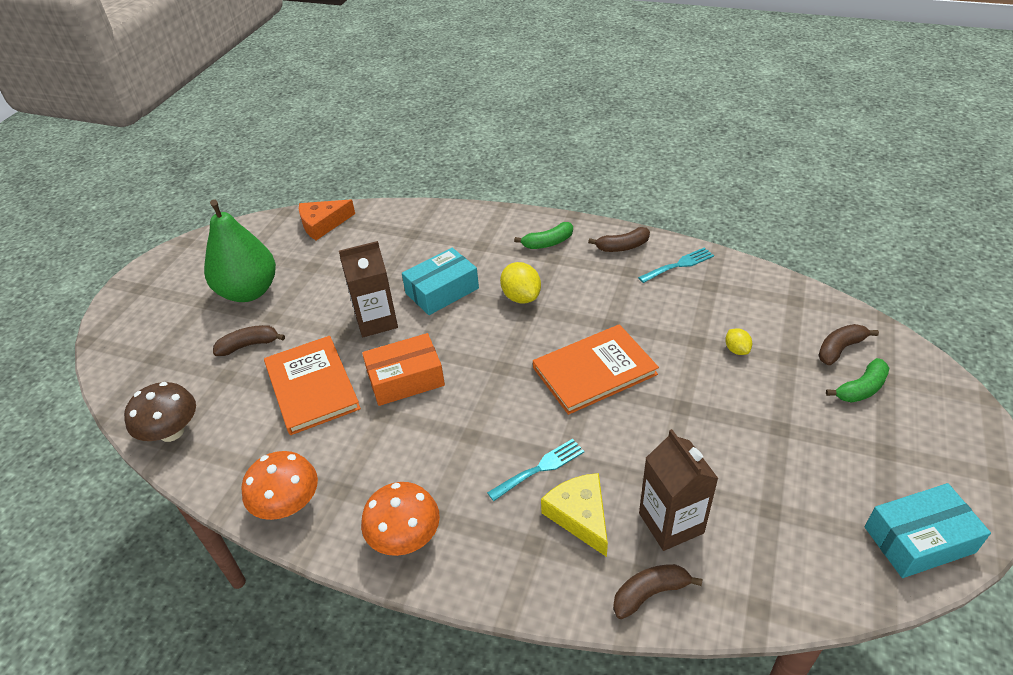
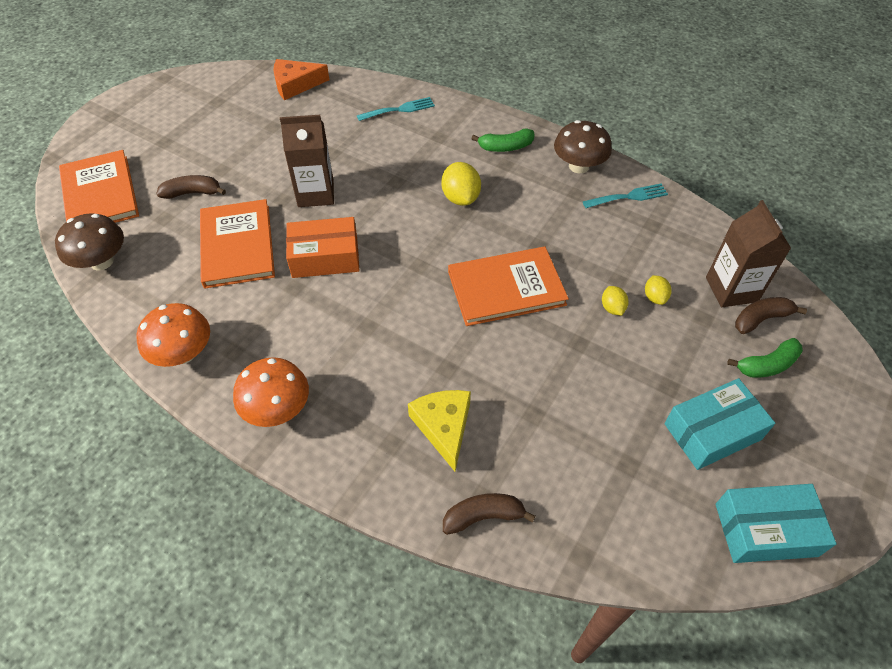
camera: 10 degrees right, 10 degrees up
green pear [204,200,276,302] -> none
turquoise box [402,248,479,315] -> turquoise box moved to [664,378,775,470]
turquoise fork [487,439,584,501] -> turquoise fork moved to [357,97,435,121]
brown banana [588,227,650,252] -> brown mushroom [554,120,612,174]
brown carton [639,429,719,551] -> brown carton moved to [706,200,791,307]
none -> orange book [59,150,139,223]
none -> yellow lemon [602,286,629,316]

